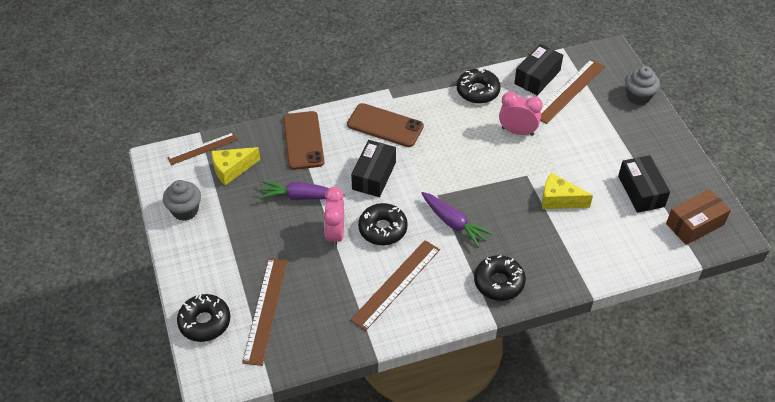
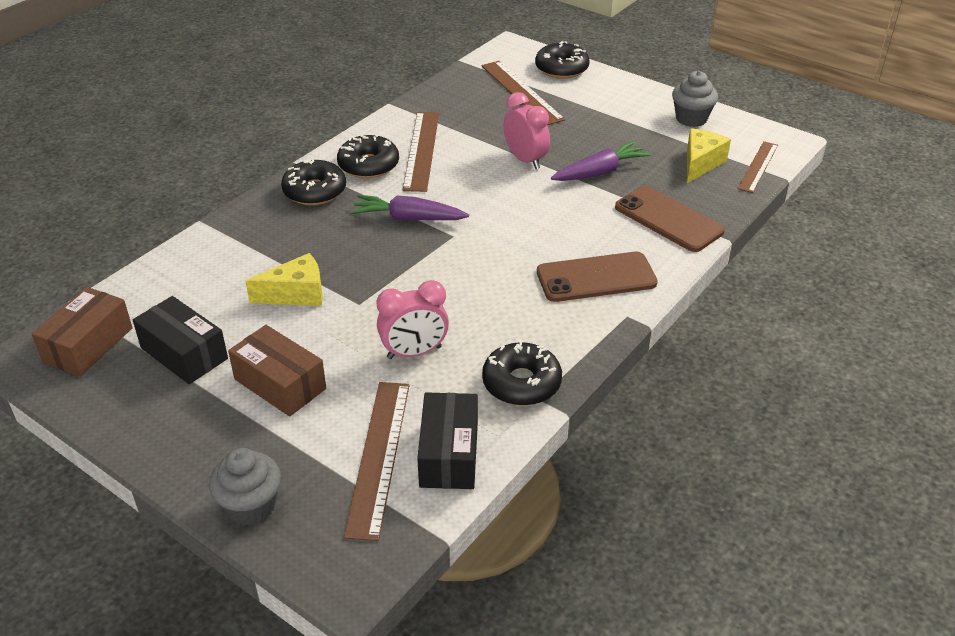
camera: 145 degrees right, 10 degrees down
black box [351,140,396,197] -> none
black donut [358,203,408,245] -> black donut moved to [337,134,399,178]
none -> brown box [228,325,326,417]

